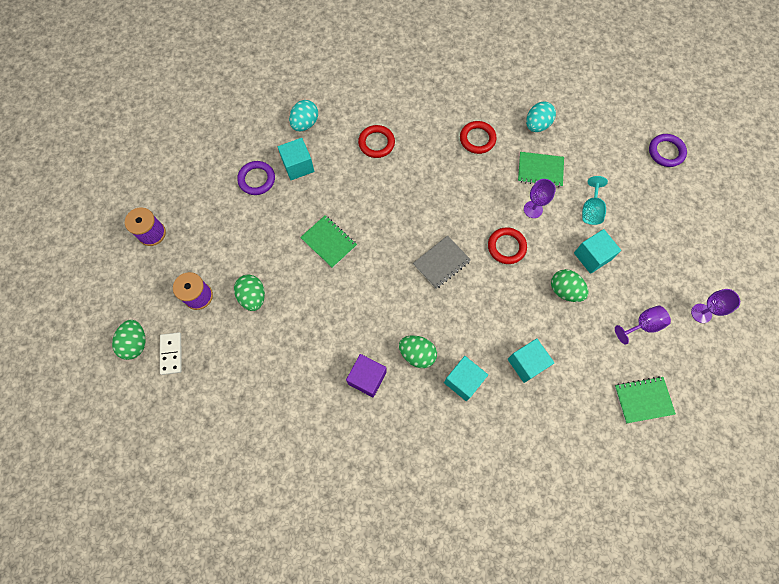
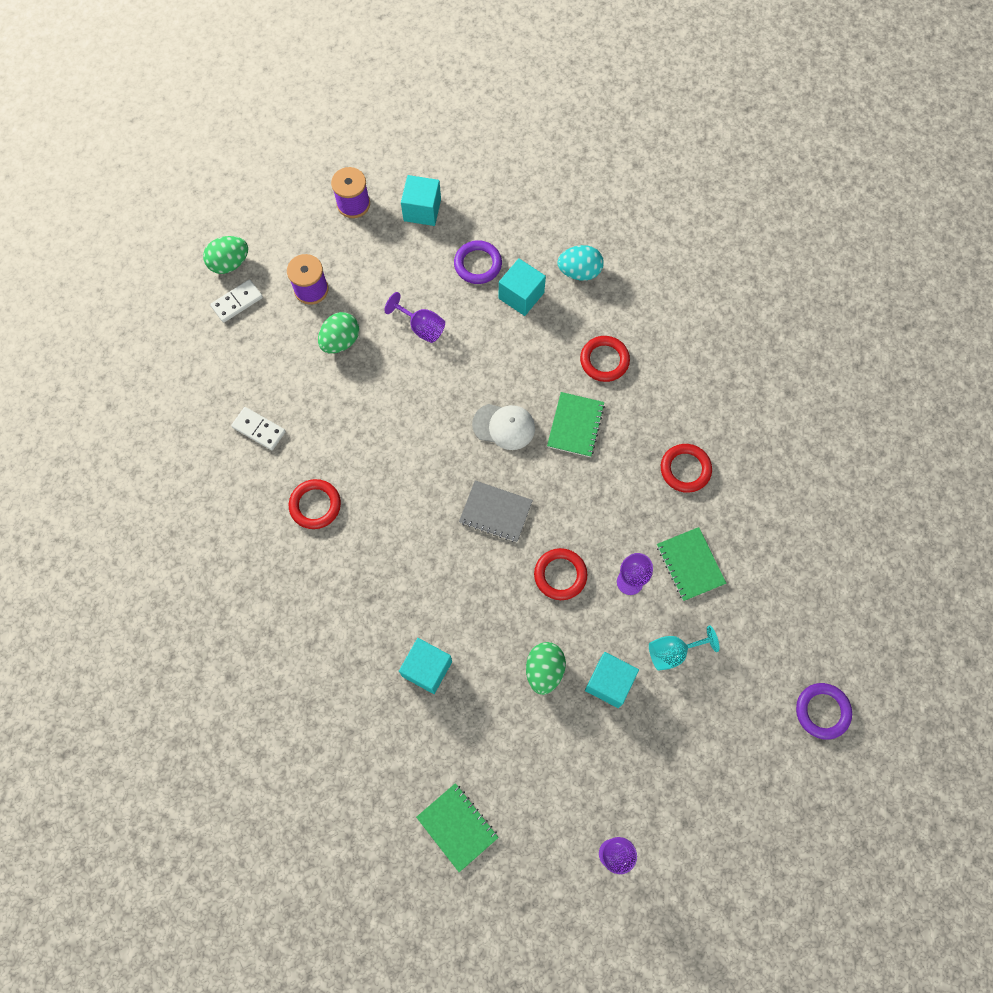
camera: 60 degrees right, 0 degrees up
green notebook [300,215,357,268] -> green notebook moved to [547,392,605,457]
purple cube [346,354,387,397] -> red ring [289,479,341,529]
green egg [399,335,437,368] -> none
turquoise cube [444,356,488,401] -> turquoise cube moved to [401,175,441,226]
turquoise egg [526,102,556,132] -> none
purple goblet [615,306,671,345] -> purple goblet moved to [384,292,445,343]
none -> white domino [231,407,286,450]
none -> white cap [472,404,535,450]

